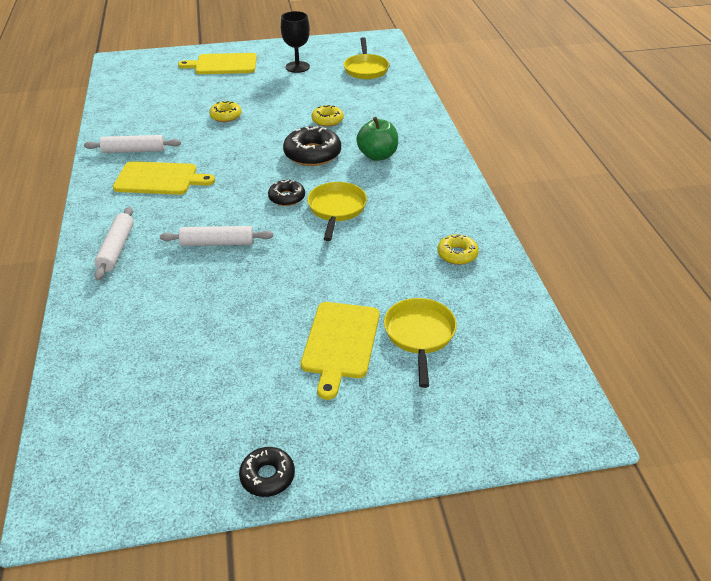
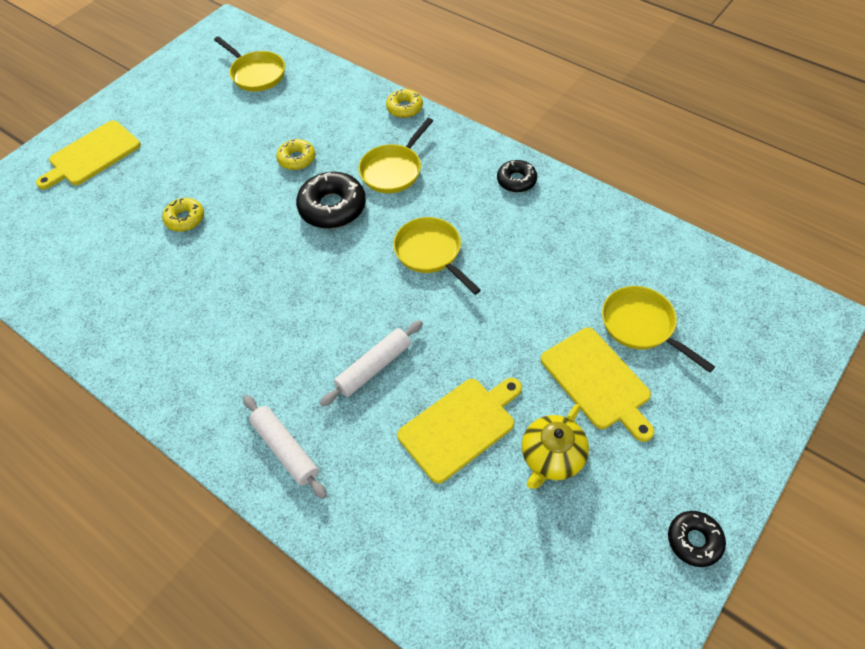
camera: 40 degrees left, 15 degrees up
white rolling pin [84,135,181,153] -> none
yellow cutting board [113,161,215,195] -> yellow cutting board moved to [397,378,522,484]
black donut [268,180,305,206] -> black donut moved to [497,160,537,192]
black goblet [281,11,310,73] -> none
green apple [356,117,398,161] -> yellow pan [359,118,433,193]
yellow donut [437,234,479,265] -> yellow donut moved to [386,89,423,118]
none -> yellow teapot [522,404,589,489]

